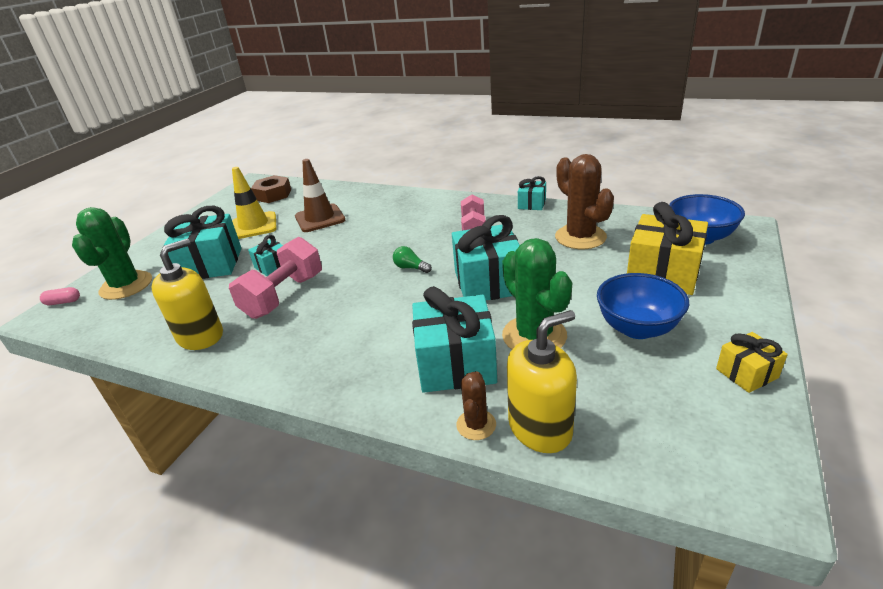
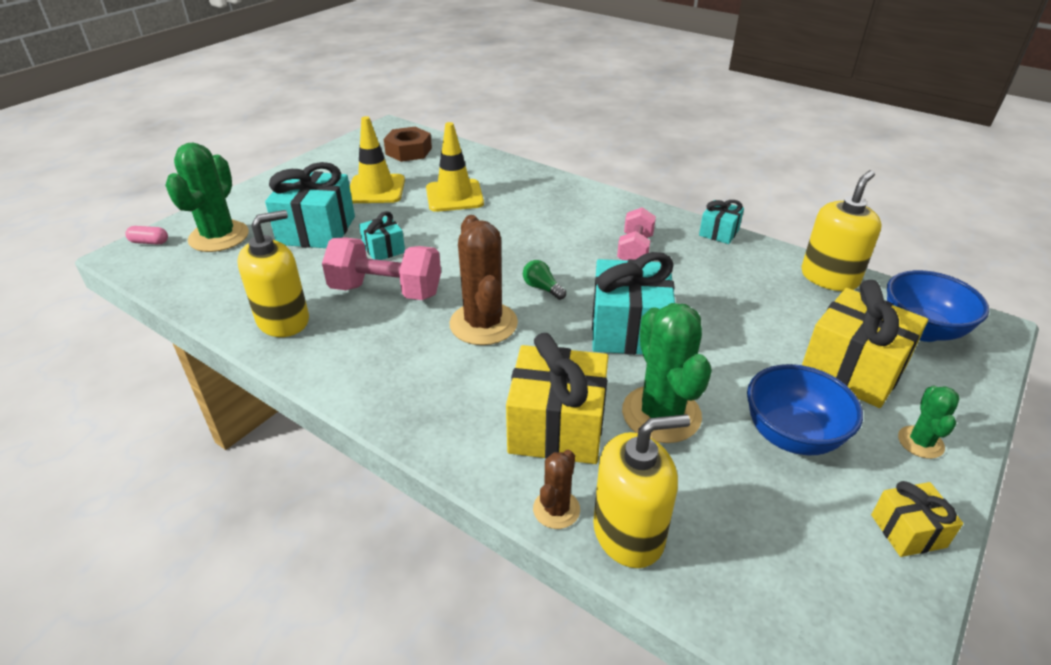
camera: 10 degrees right, 5 degrees up
pink dumbbell [229,237,322,319] -> pink dumbbell turned 60 degrees clockwise [322,237,441,300]
brown traffic cone [295,159,345,232] -> yellow traffic cone [426,122,484,212]
turquoise gift [412,286,497,393] -> yellow gift [506,333,608,464]
brown cactus [555,154,614,249] -> brown cactus moved to [449,215,518,345]
none -> yellow soap dispenser [802,170,882,291]
none -> green cactus [898,386,960,459]

